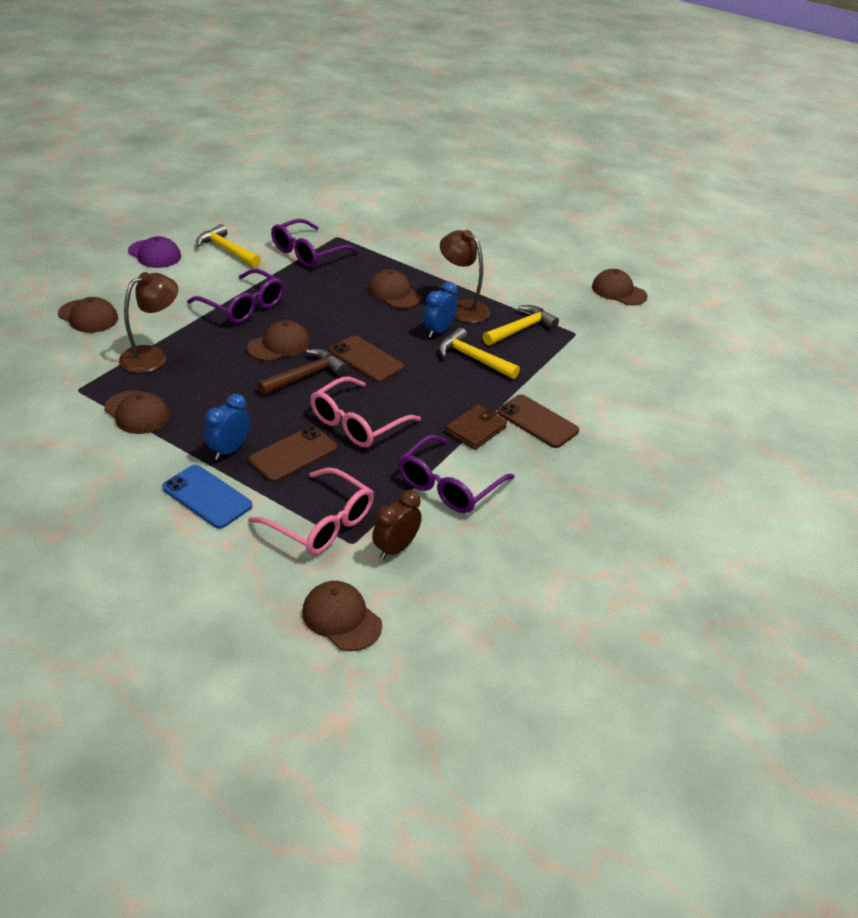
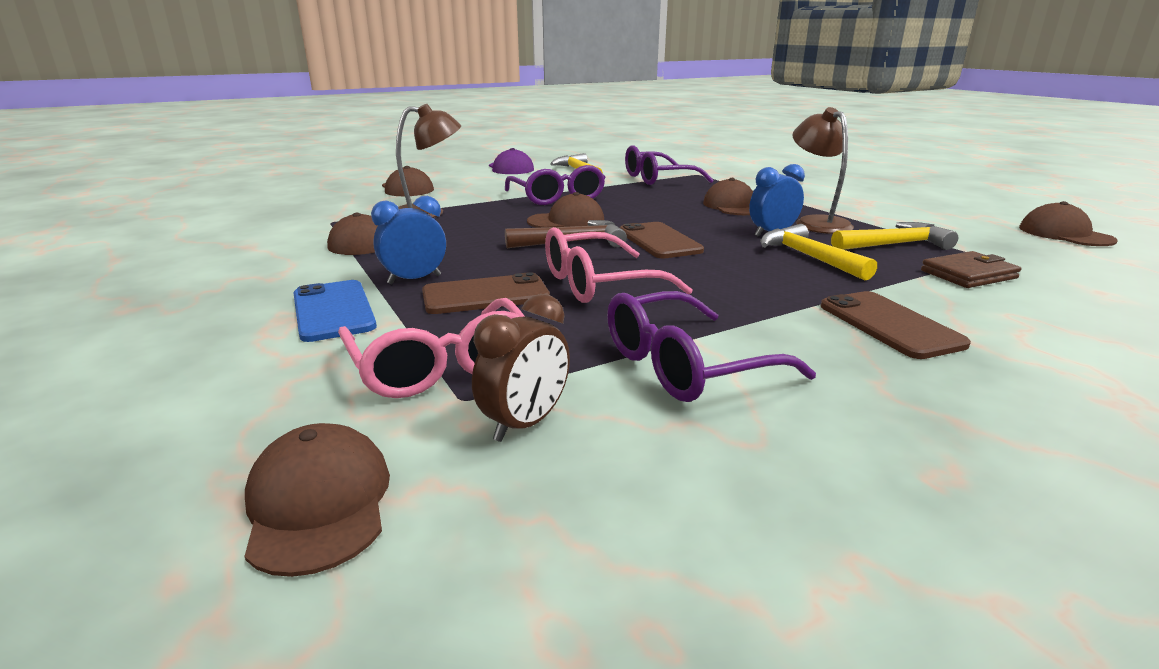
camera: 30 degrees right, 15 degrees down
brown clock [372,490,422,560] -> brown clock turned 150 degrees clockwise [472,294,570,442]
brown wallet [446,405,507,450] -> brown wallet moved to [921,251,1021,288]

